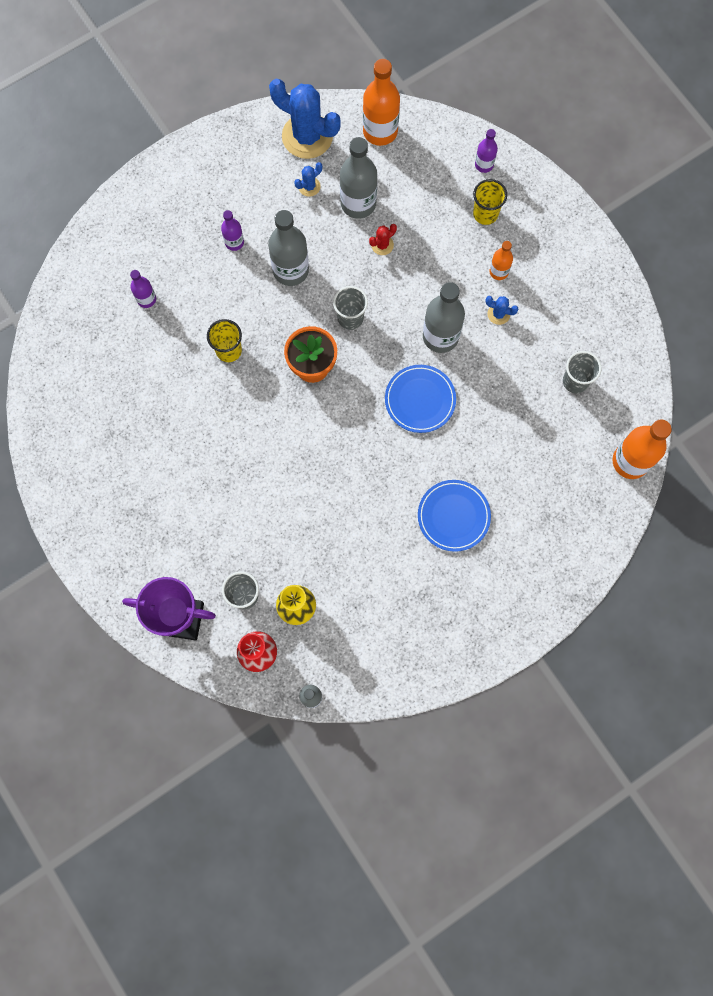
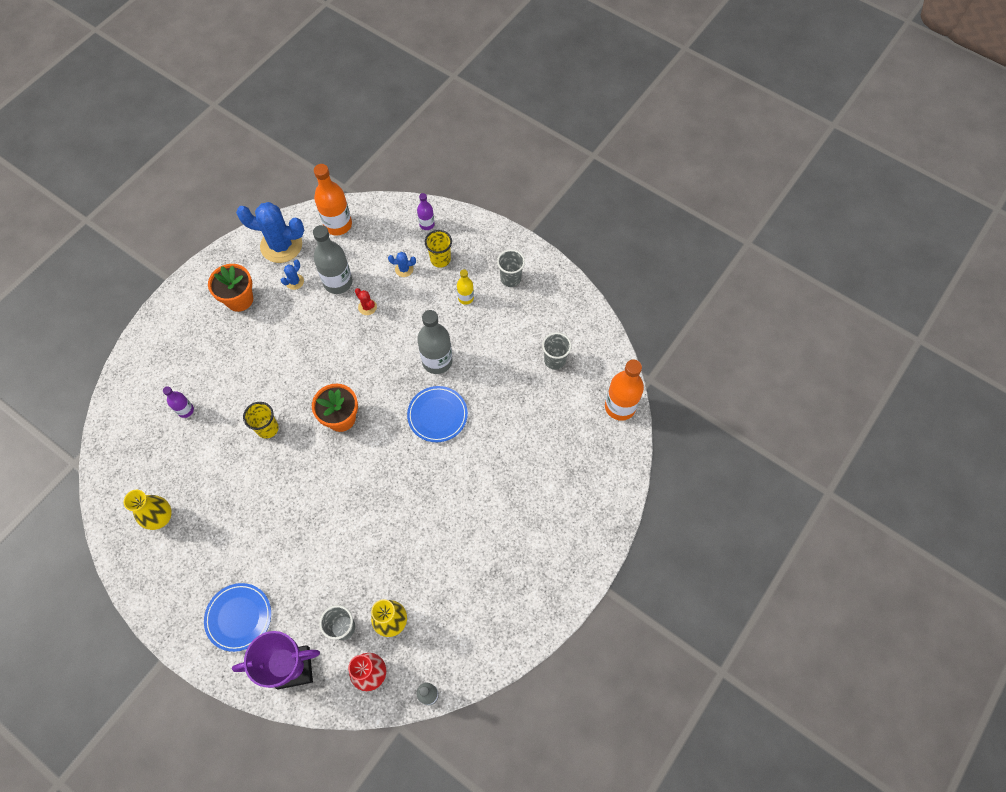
camera: 20 degrees left, 10 degrees down
purple bottle [221,210,244,251] -> none
grey bottle [268,210,309,286] -> none
grey cup [333,286,368,330] -> grey cup moved to [497,249,525,287]
red cactus [369,224,397,255] -> red cactus turned 75 degrees counterclockwise [355,288,377,315]
blue plate [418,480,491,552] -> blue plate moved to [204,583,271,652]
blue cactus [485,296,519,325] -> blue cactus moved to [388,252,416,277]
orange bottle [489,241,513,280] -> yellow bottle [457,269,474,305]
none -> yellow vase [124,490,172,530]
none -> orange flower pot [208,264,253,312]

